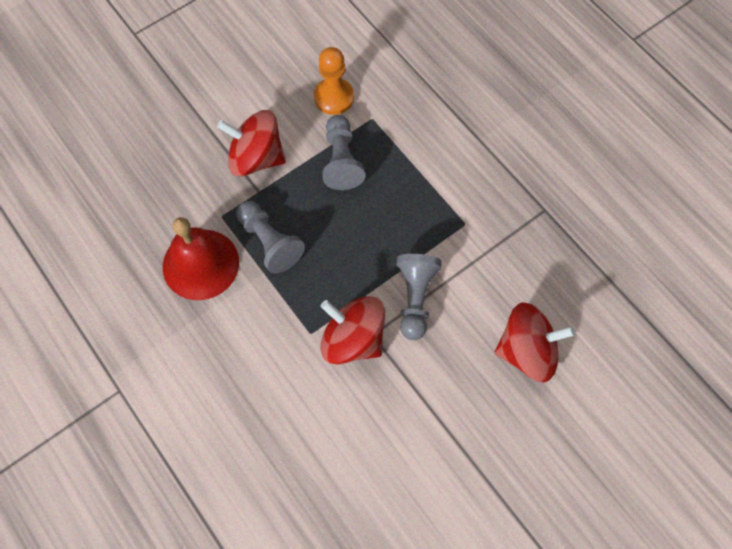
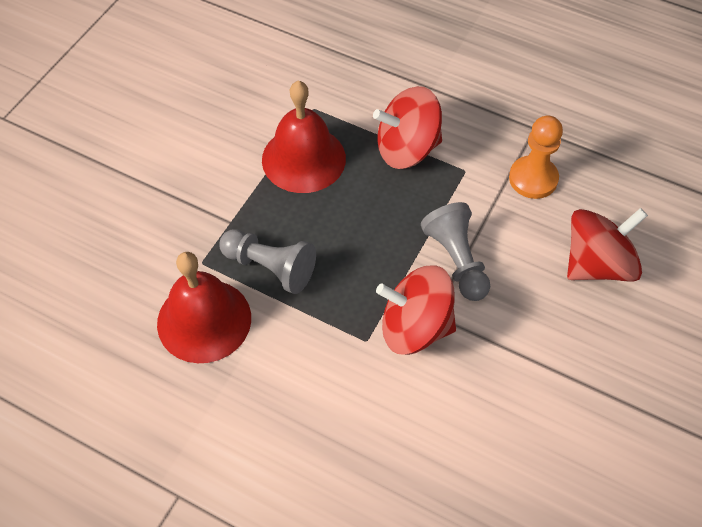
camera: 25 degrees left, 10 degrees down
red spinning top [217,110,286,177] -> red spinning top moved to [373,86,442,169]
orange pawn [314,47,354,115] -> orange pawn moved to [509,115,563,199]
grey pawn [322,115,365,190] -> red bell [262,81,346,193]

